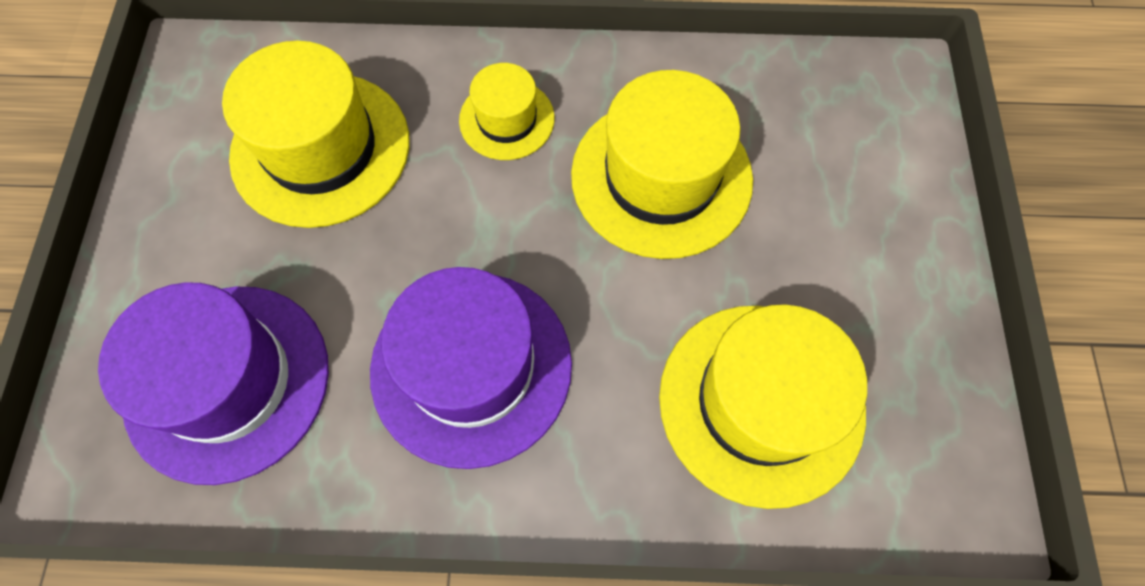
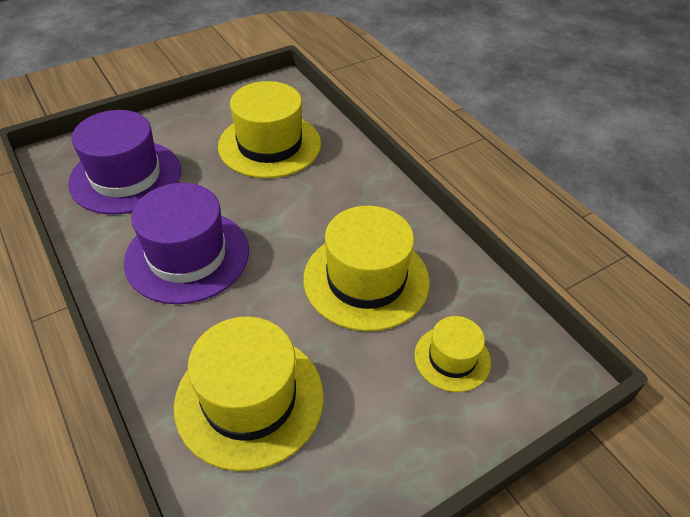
camera: 55 degrees right, 20 degrees down
yellow hat [459,63,555,160] -> yellow hat moved to [414,316,491,392]

